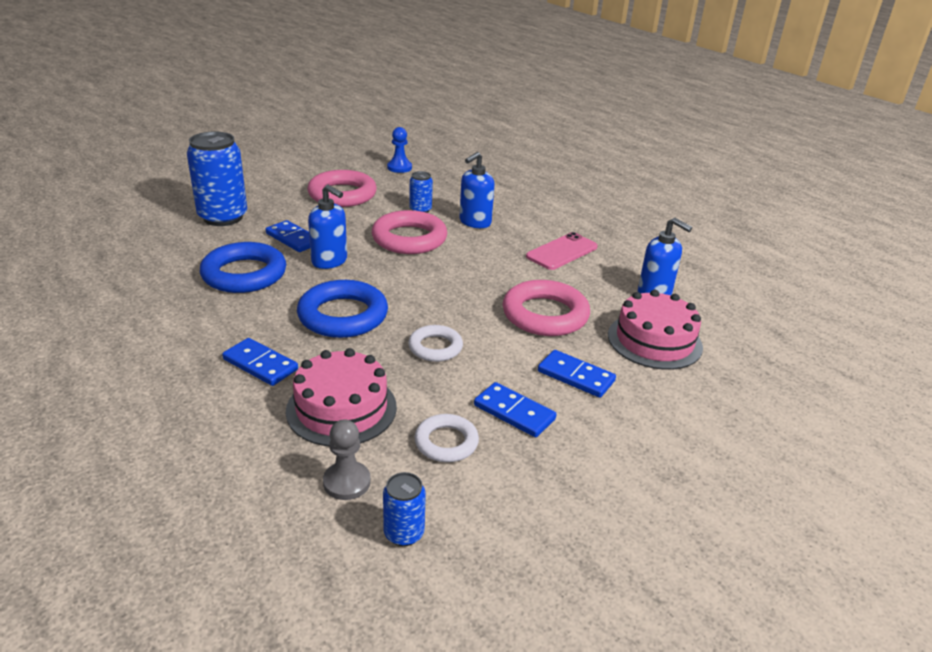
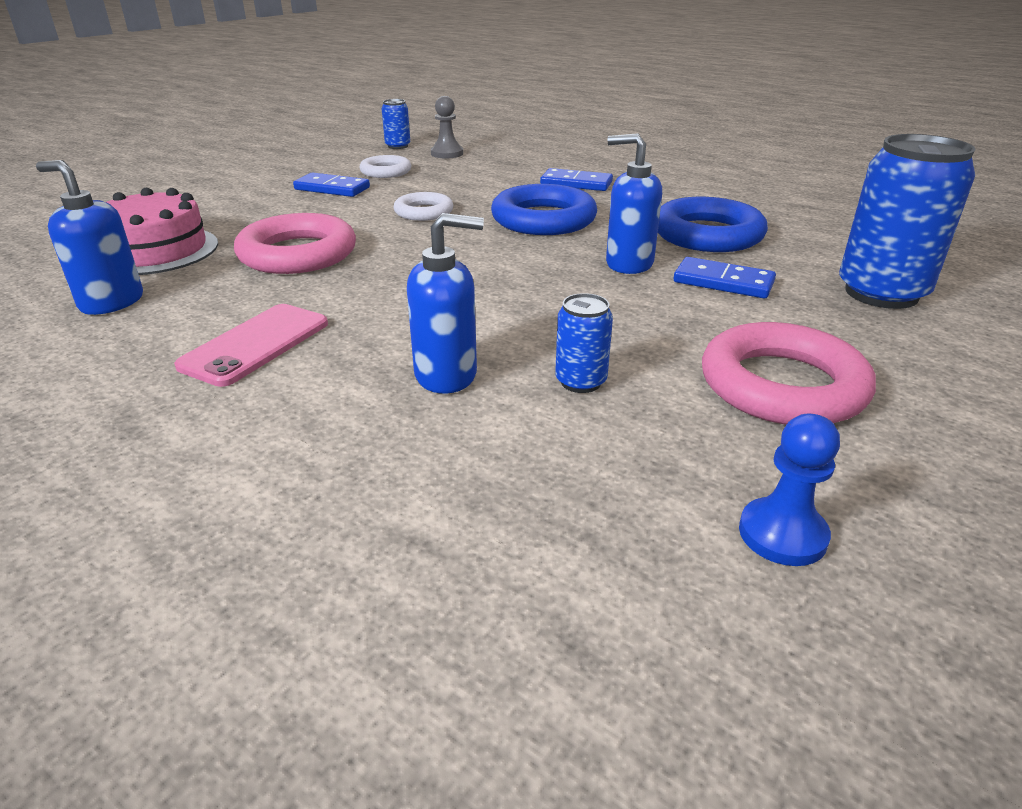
camera: 165 degrees right, 0 degrees up
pink cake [286,348,397,446] -> none
pink ring [372,210,447,254] -> none
blue soap dispenser [459,152,495,228] -> blue soap dispenser turned 60 degrees clockwise [407,213,484,394]
blue domino [538,350,616,398] -> none

